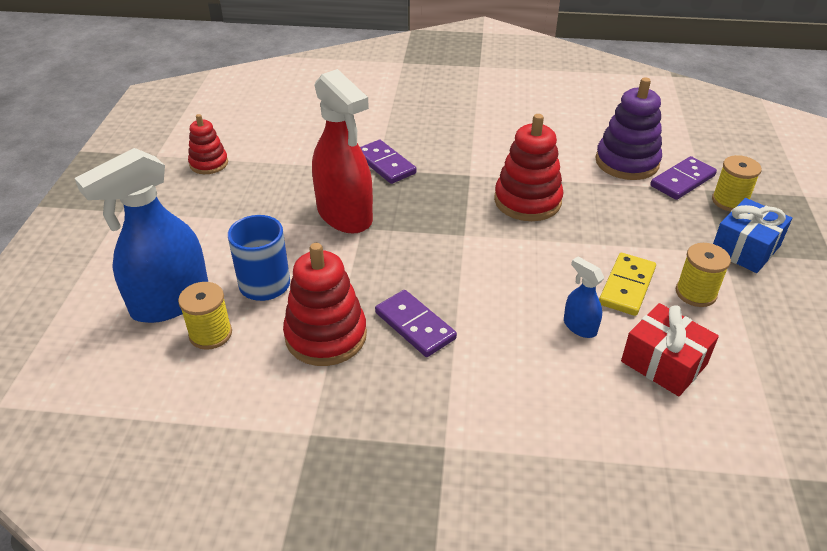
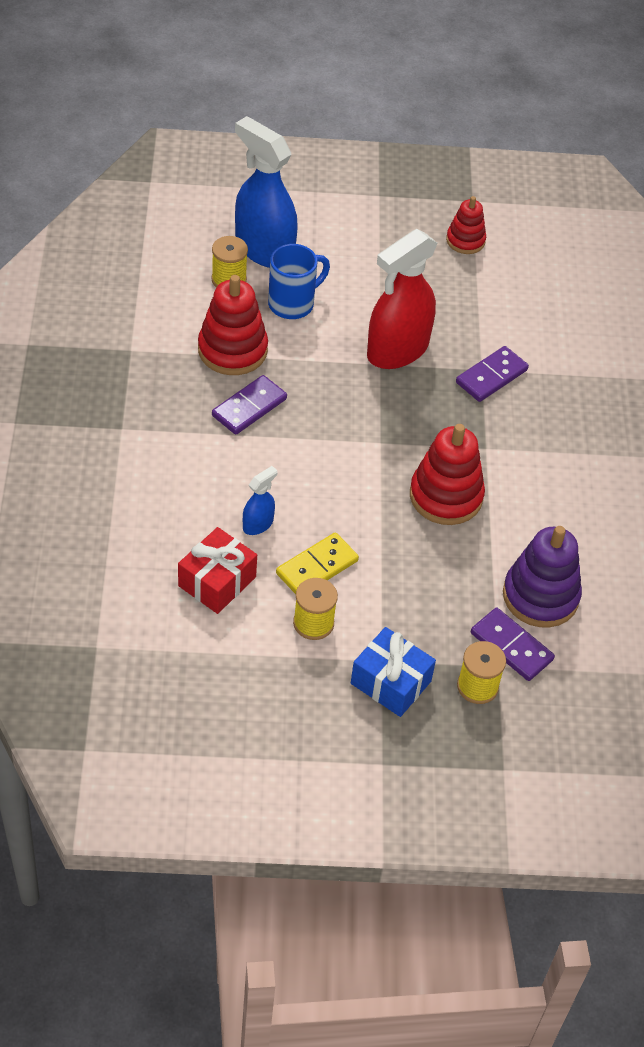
camera: 80 degrees right, 10 degrees up
yellow domino [599,253,656,316] -> yellow domino turned 60 degrees counterclockwise [276,532,359,594]

